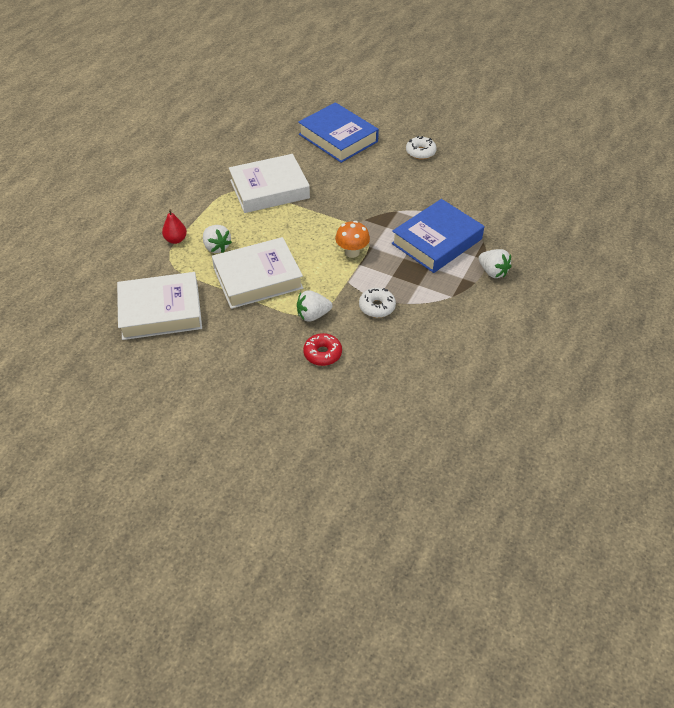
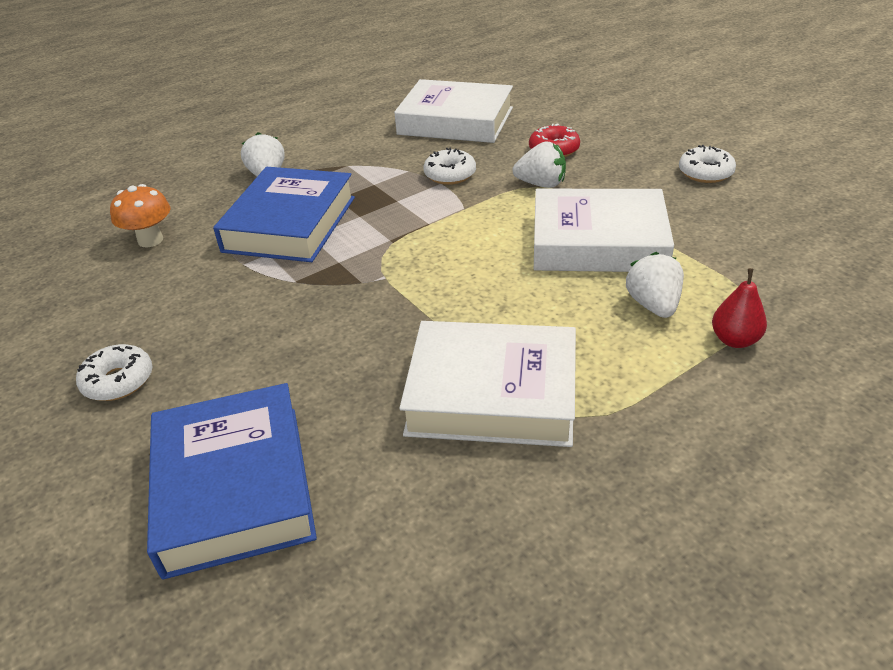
camera: 150 degrees left, 10 degrees down
white book [117,272,202,340] -> white book moved to [394,79,513,143]
orange mushroom [335,221,370,258] -> orange mushroom moved to [110,184,170,247]
blue book [391,199,484,273] -> blue book turned 60 degrees counterclockwise [213,167,355,262]
none -> white donut [679,145,736,183]

